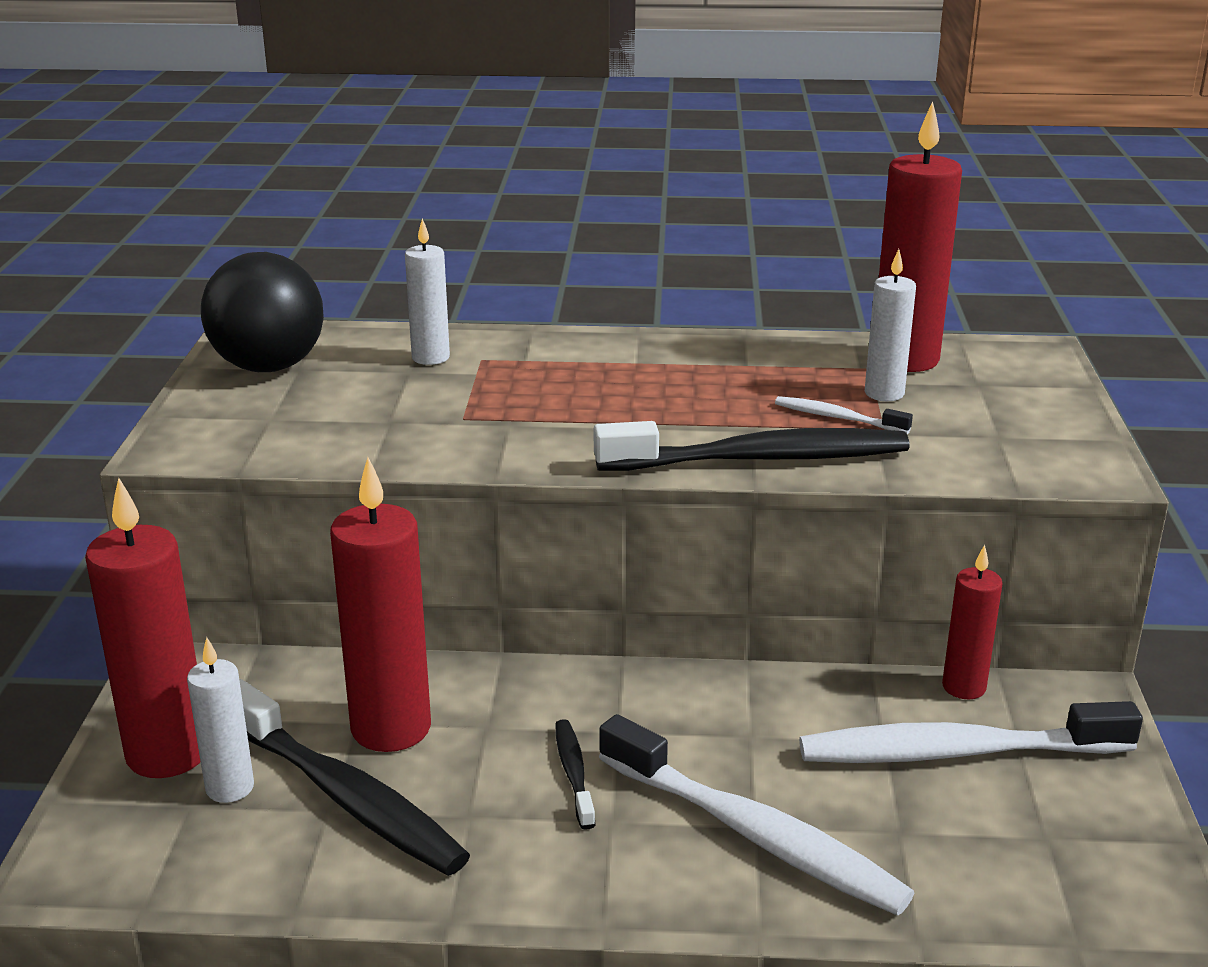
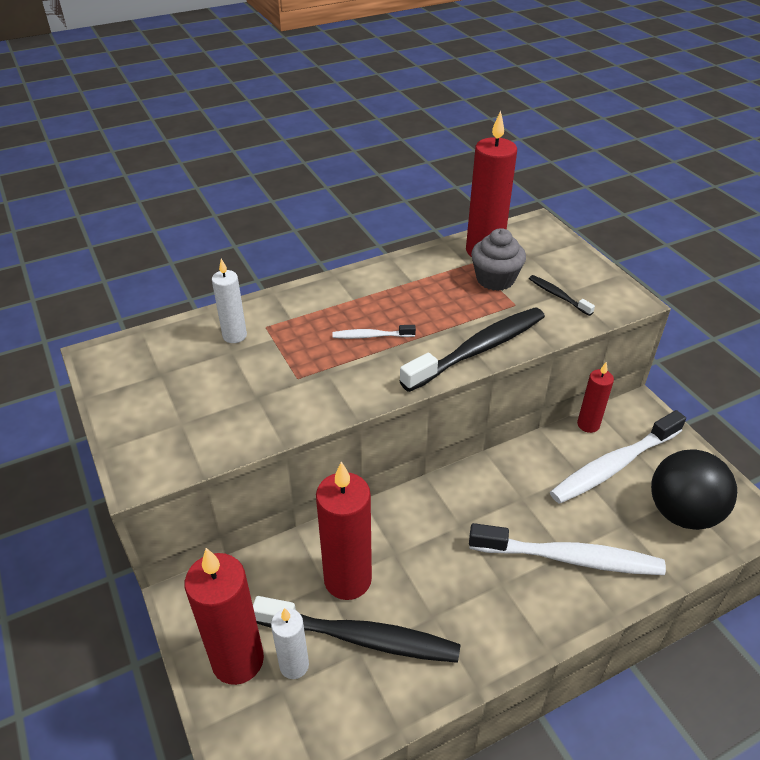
camera: 30 degrees left, 15 degrees up
black ball [201,252,324,372] -> black ball moved to [651,449,737,530]
black toothbrush [555,719,596,830] -> black toothbrush moved to [529,275,595,316]
white toothbrush [775,396,913,434] -> white toothbrush moved to [332,325,416,339]
white candle [865,249,916,401] -> grey cupcake [471,228,526,291]

